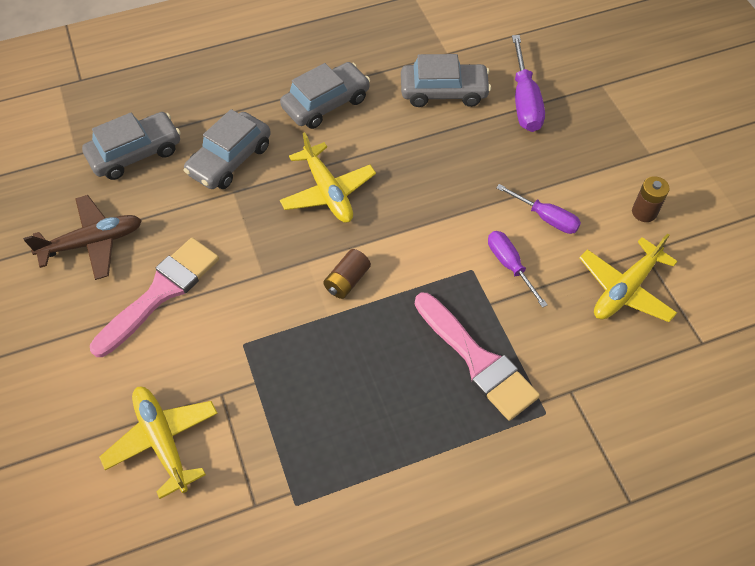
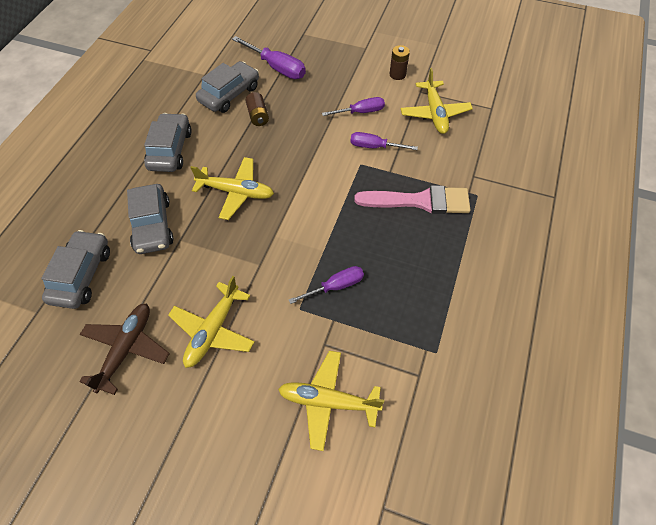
camera: 50 degrees left, 0 degrees up
pink brush [90,238,219,357] -> yellow plane [168,276,255,368]
brown battery [323,249,371,299] -> brown battery moved to [245,92,269,126]
none -> purple screwdriver [289,266,364,304]

